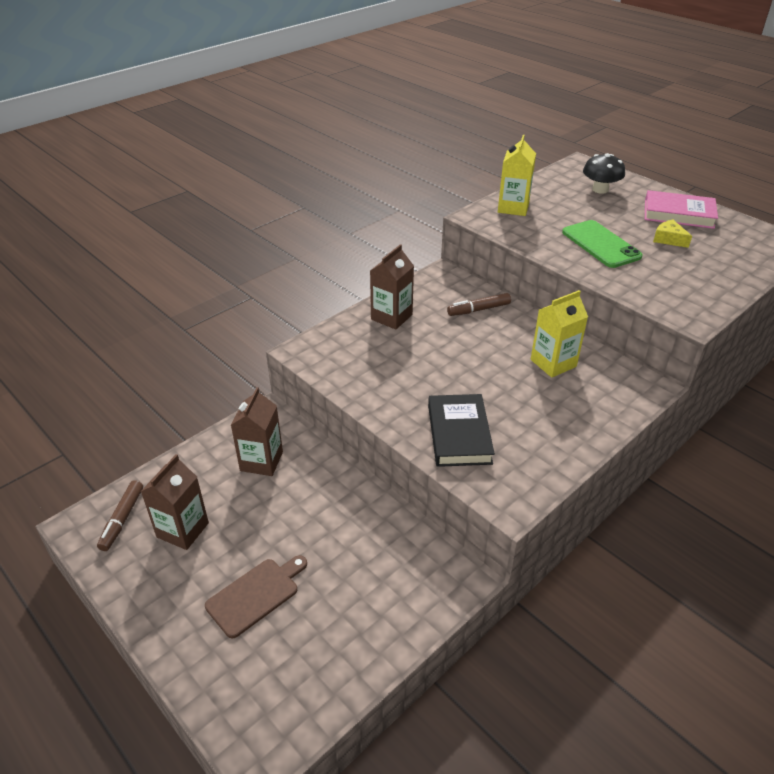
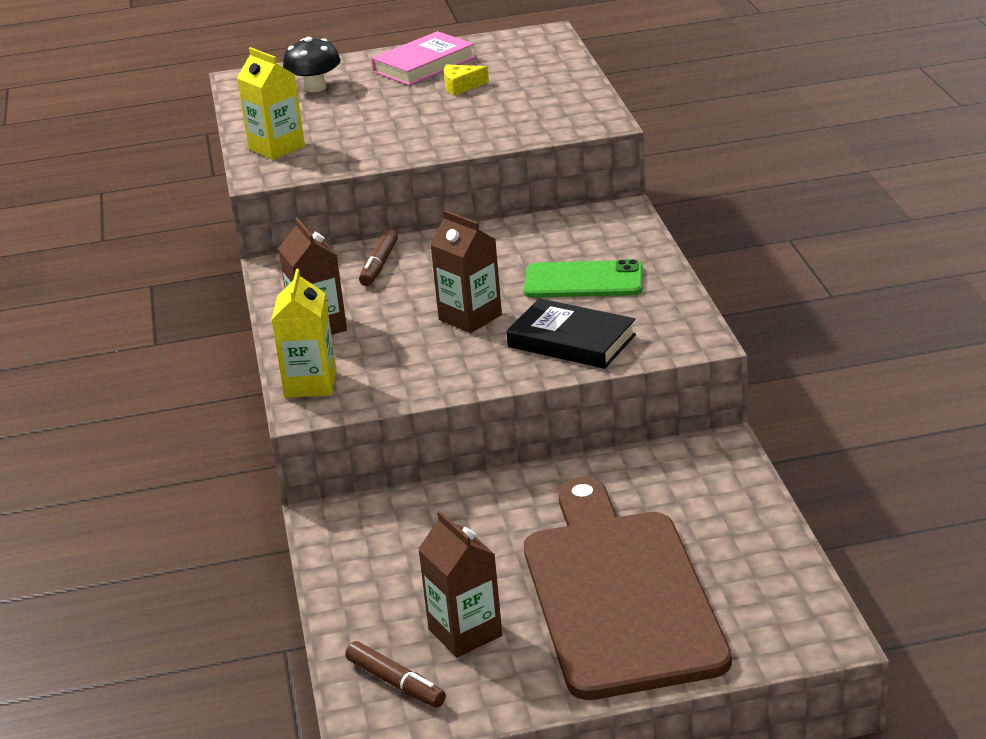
camera: 55 degrees left, 10 degrees down
brown cutting board [205,555,307,638] -> brown cutting board [524,477,732,700], size x2.32
brown carton [231,387,283,476] -> brown carton moved to [430,210,502,333]
yellow carton [531,290,588,378] -> yellow carton moved to [271,269,336,398]
green phone [562,220,643,268] -> green phone moved to [524,259,643,298]

